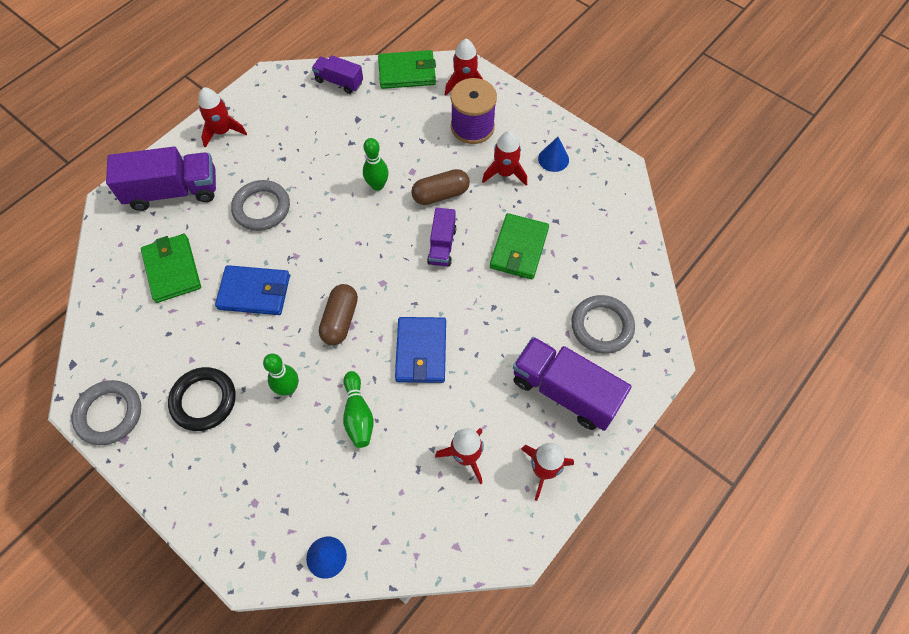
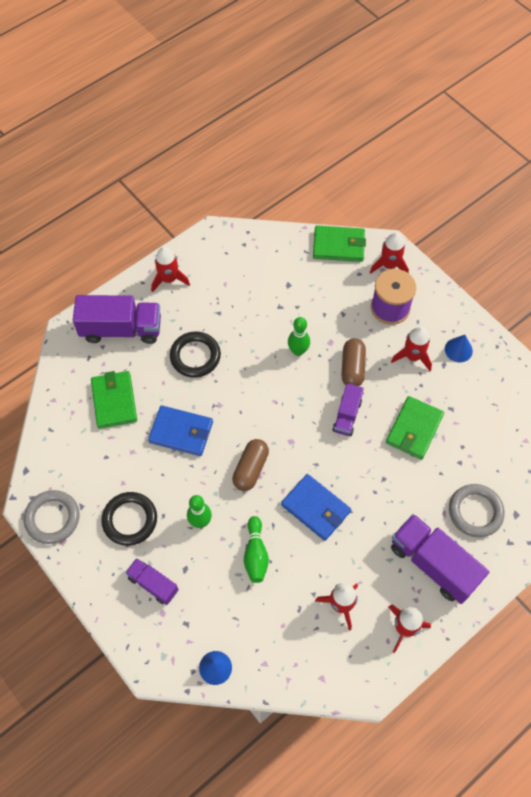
camera: 10 degrees right, 0 degrees up
grey ring [231,180,290,231] -> black ring [170,331,221,378]
purple truck [312,55,363,94] -> purple truck moved to [125,558,179,605]
blue wallet [395,317,446,383] -> blue wallet turned 60 degrees counterclockwise [281,474,351,541]
brown capsule [411,169,470,205] -> brown capsule turned 75 degrees counterclockwise [341,338,366,386]

